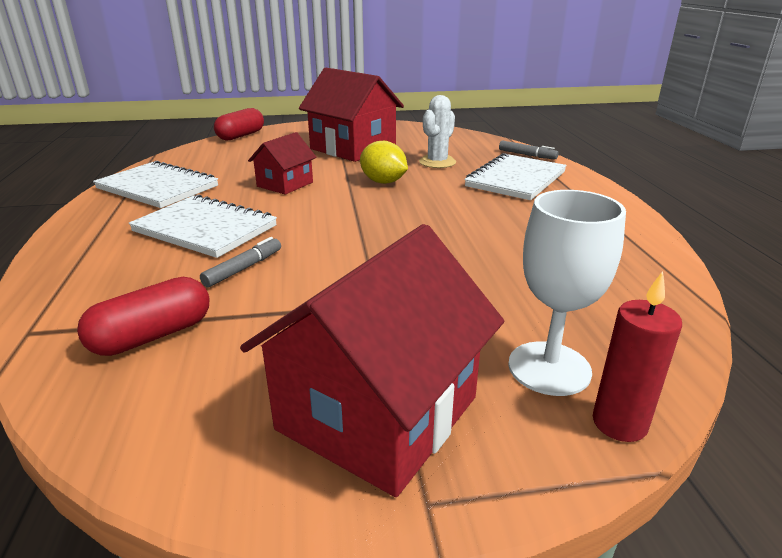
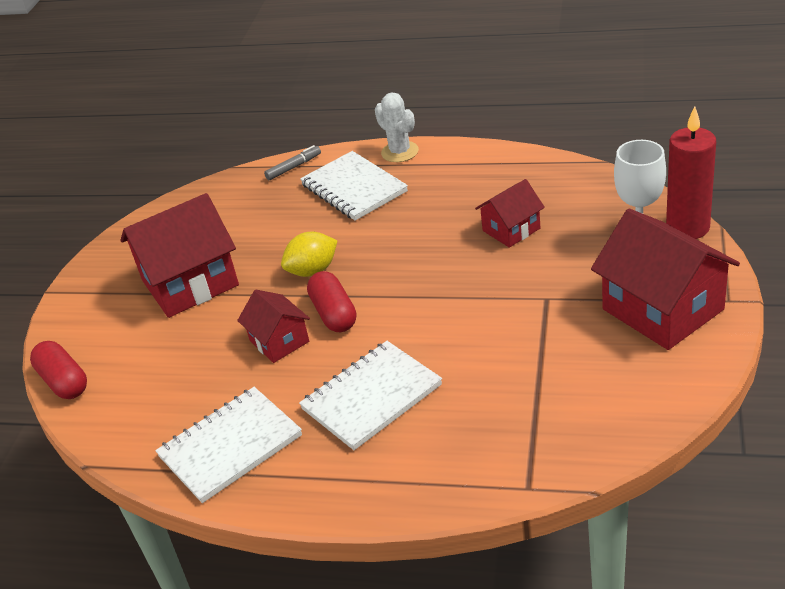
camera: 65 degrees left, 10 degrees up
red capsule [77,277,209,356] -> red capsule moved to [307,271,356,332]
grey marker [200,237,281,287] -> none
white cactus [419,95,456,168] -> white cactus moved to [375,92,419,162]
red candle [593,271,682,442] -> red candle [666,106,716,239], size x1.55
none -> red house [475,179,545,248]

